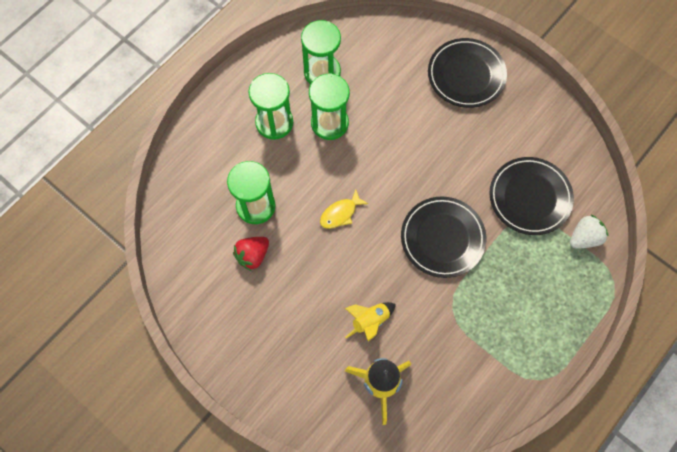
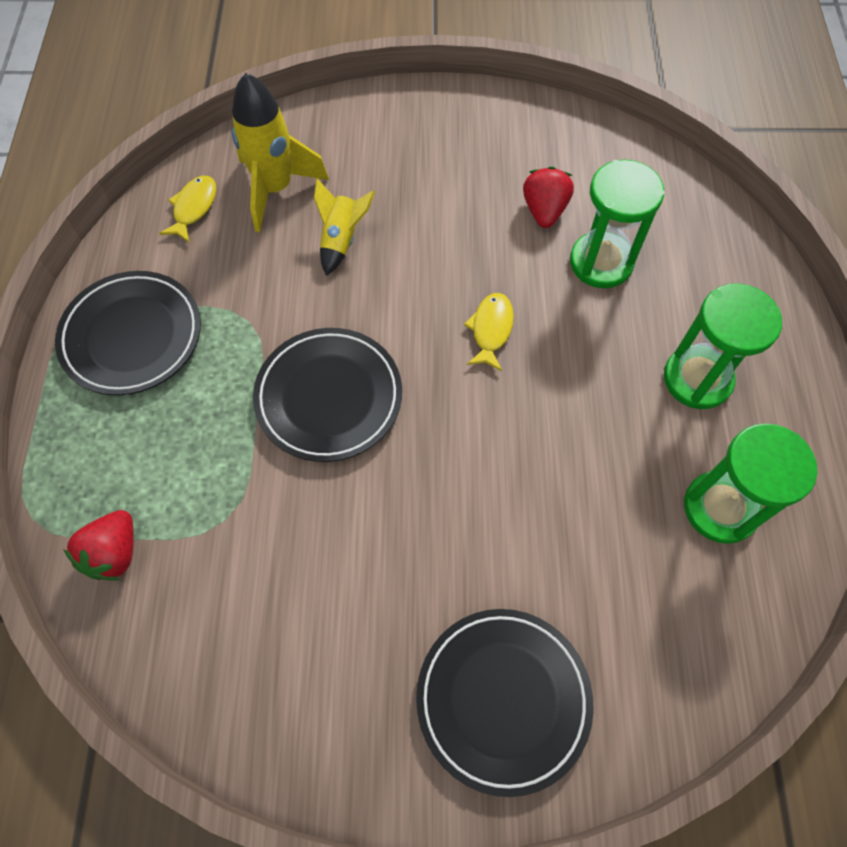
camera: 140 degrees right, 5 degrees down
green hourglass [309,73,350,140] -> none
black plate [489,157,574,235] -> black plate moved to [55,271,201,395]
white strawberry [570,215,608,248] -> red strawberry [63,510,133,581]
none -> yellow fish [159,176,216,242]

